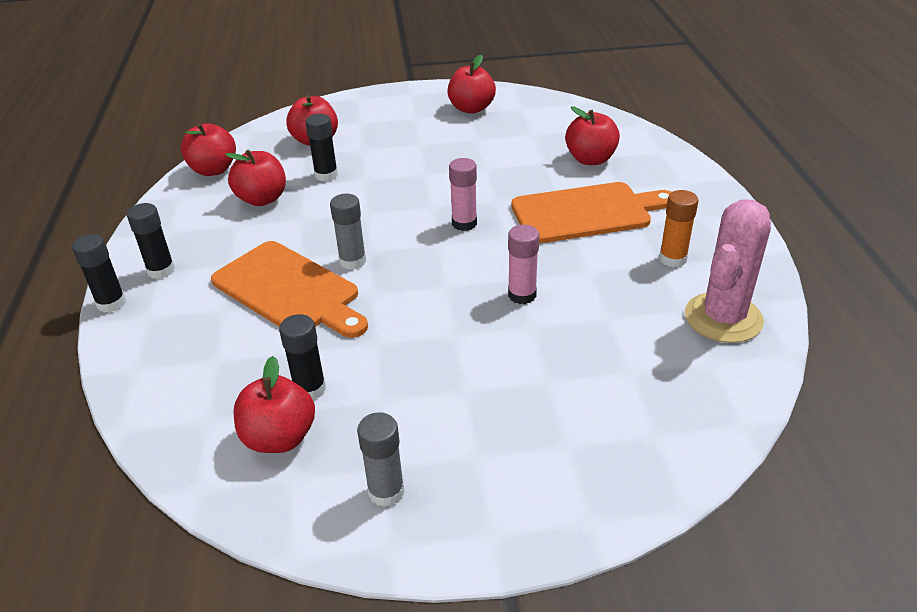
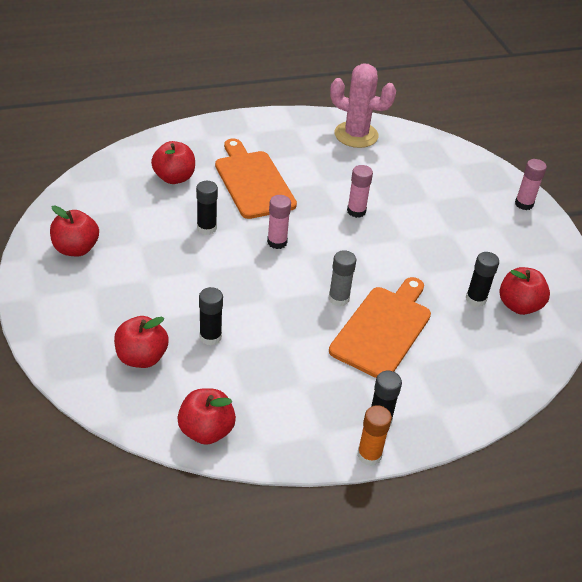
camera: 105 degrees left, 5 degrees up
black glue stick [72,234,126,313] -> black glue stick moved to [196,181,218,235]
red apple [225,150,286,206] -> none
grey glue stick [357,412,405,507] -> none
orange glue stick [659,190,698,267] -> orange glue stick moved to [357,405,392,466]
none -> pink glue stick [515,159,547,210]

